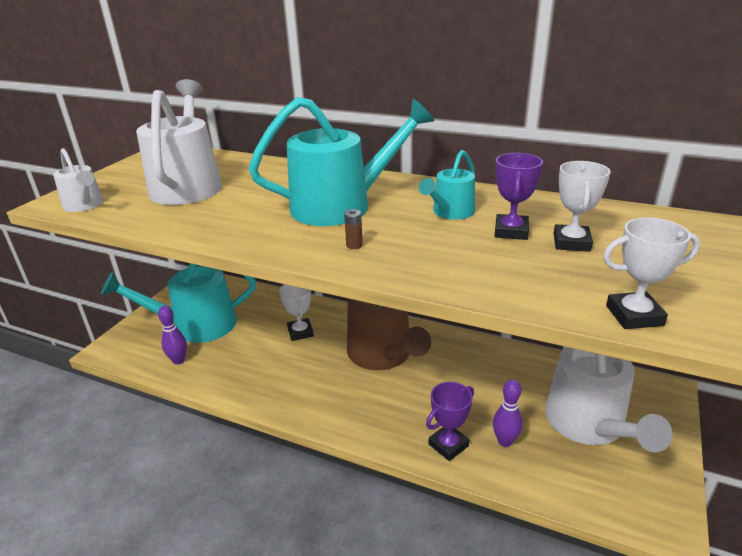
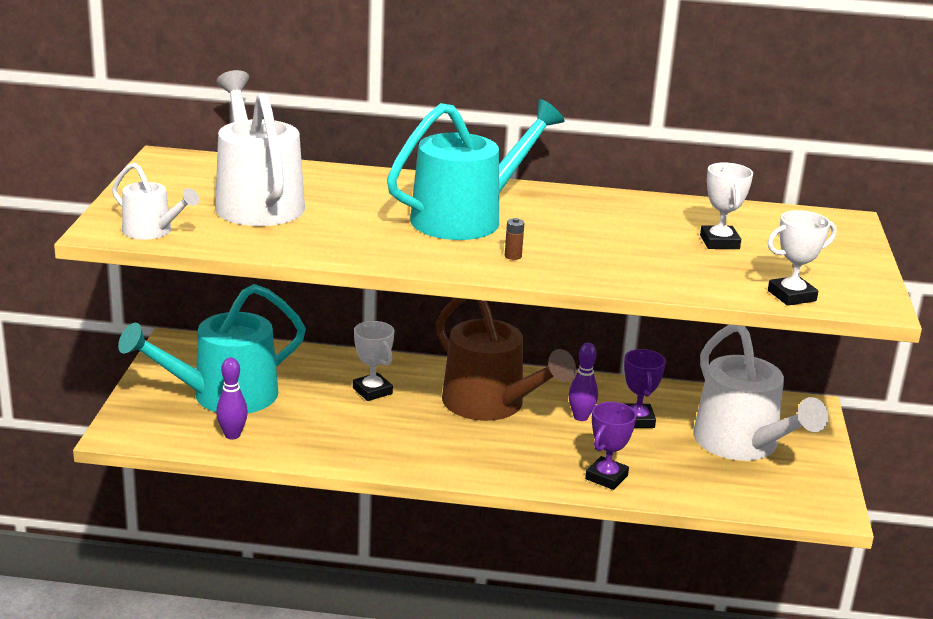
camera: 20 degrees left, 5 degrees down
turquoise watering can [419,150,475,220] -> none
purple bowling pin [493,379,522,447] -> purple bowling pin moved to [568,343,598,421]
purple trophy [494,153,543,240] -> purple trophy moved to [624,349,666,428]

